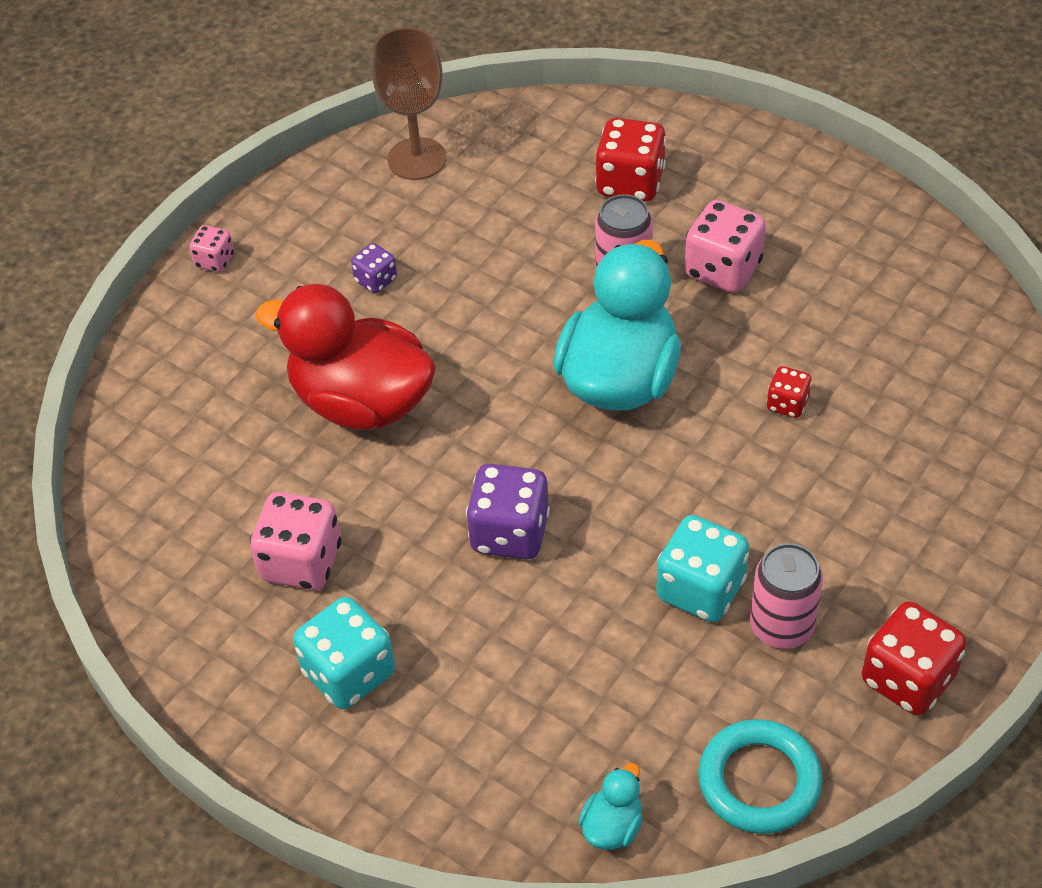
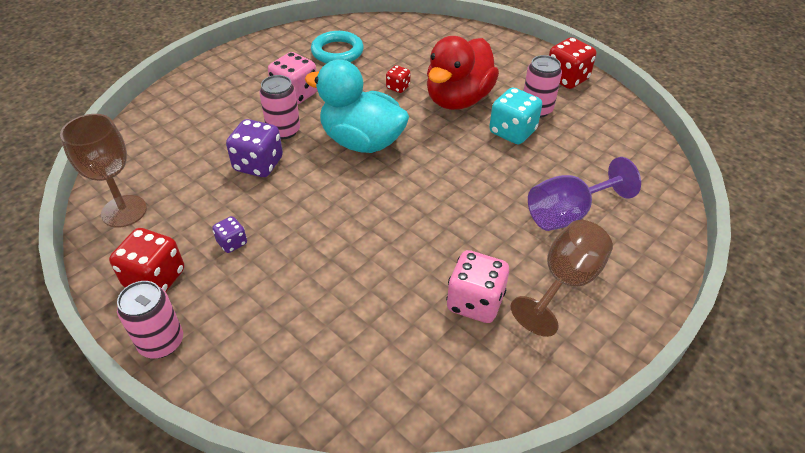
camera: 85 degrees left, 5 degrees down
pink dice [189,225,234,272] -> pink can [117,281,183,358]
red duck [255,284,436,430] -> red duck moved to [427,36,499,110]
turquoise dice [293,597,395,709] -> brown goblet [511,220,613,337]
purple dice [466,464,550,560] -> purple dice moved to [226,119,283,177]
turquoise duck [578,763,642,850] -> none
red dice [595,118,666,202] -> red dice moved to [109,228,184,292]
turquoise ring [698,719,823,834] -> turquoise ring moved to [311,31,364,64]
none -> purple goblet [528,157,641,231]

